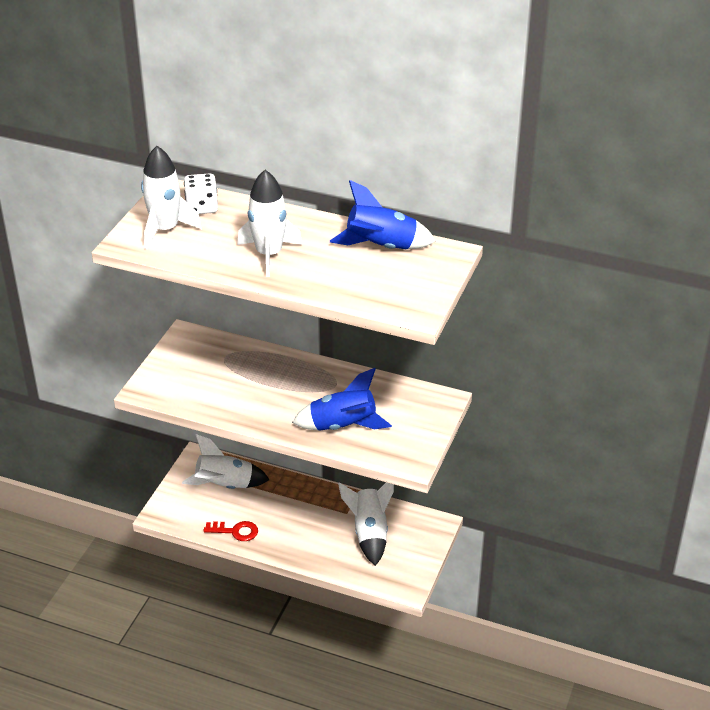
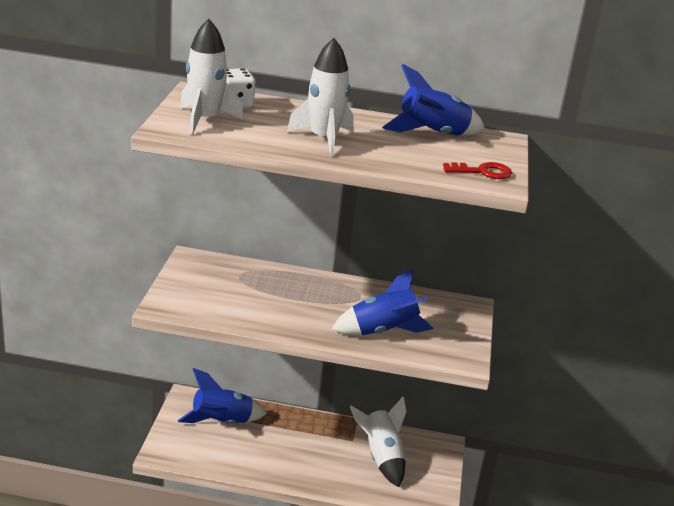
camera: 15 degrees left, 10 degrees down
white rocket [182,434,270,489] -> blue rocket [178,368,267,424]
red key [204,521,258,541] -> red key moved to [443,162,512,179]

